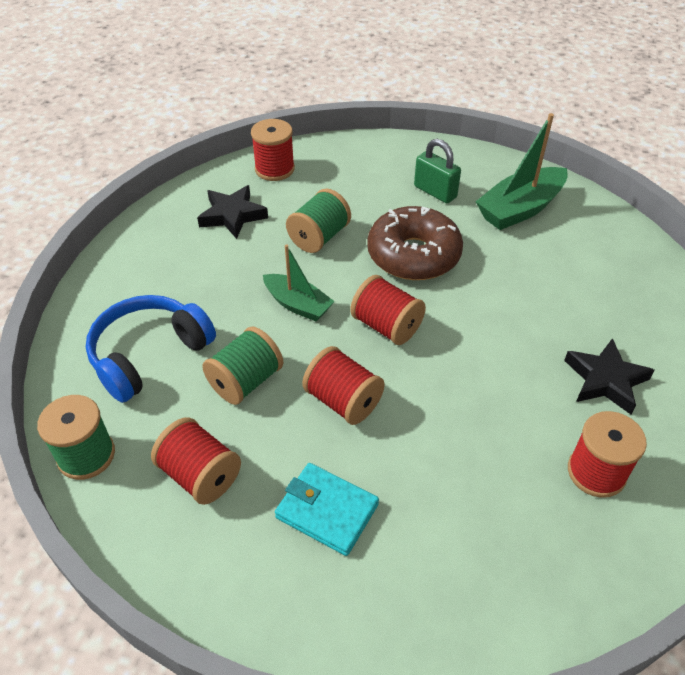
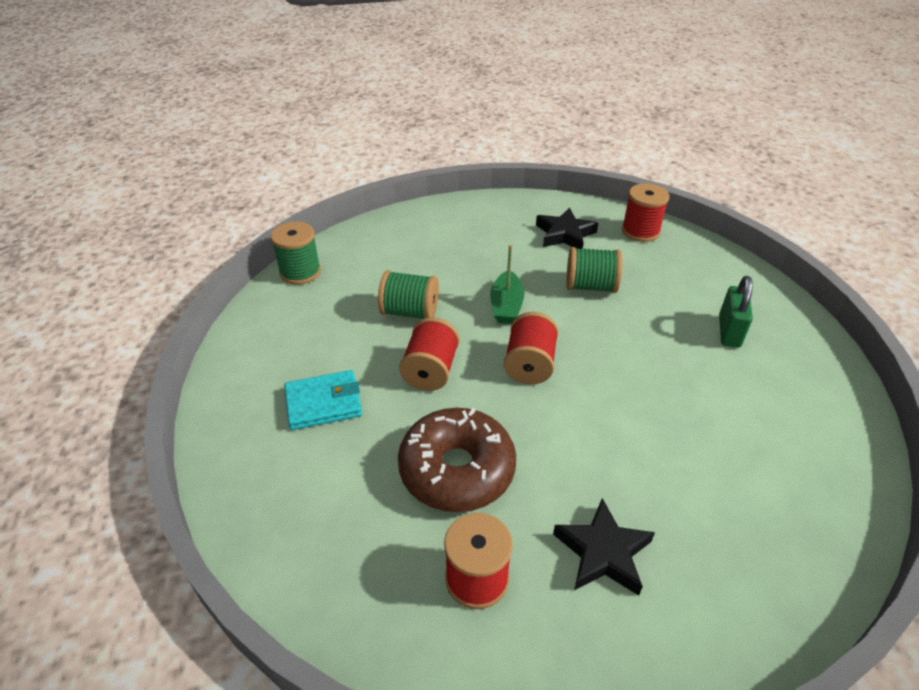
camera: 60 degrees right, 5 degrees down
blue headphones [86,295,216,403] -> none
red spool [151,417,241,505] -> none
turquoise wallet [275,463,379,556] -> turquoise wallet turned 75 degrees clockwise [284,370,362,430]
brown donut [367,206,463,280] -> brown donut moved to [398,408,516,512]
green boat [475,113,568,230] -> none

